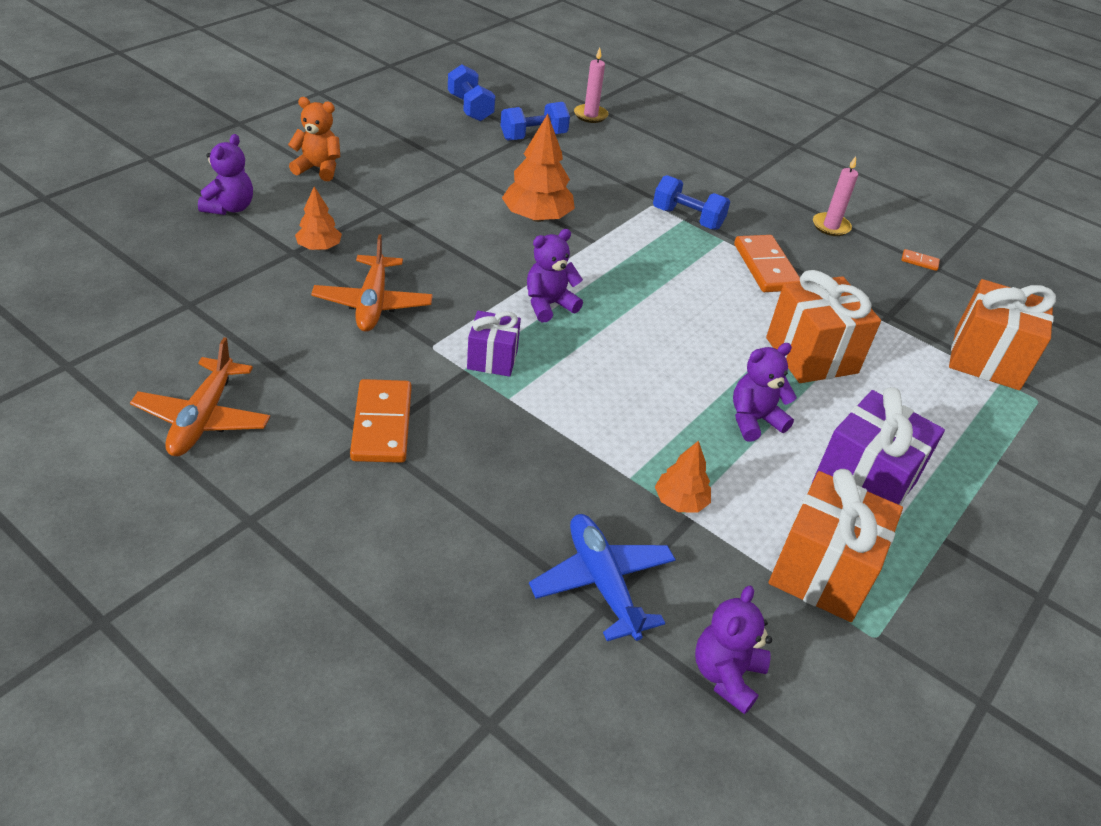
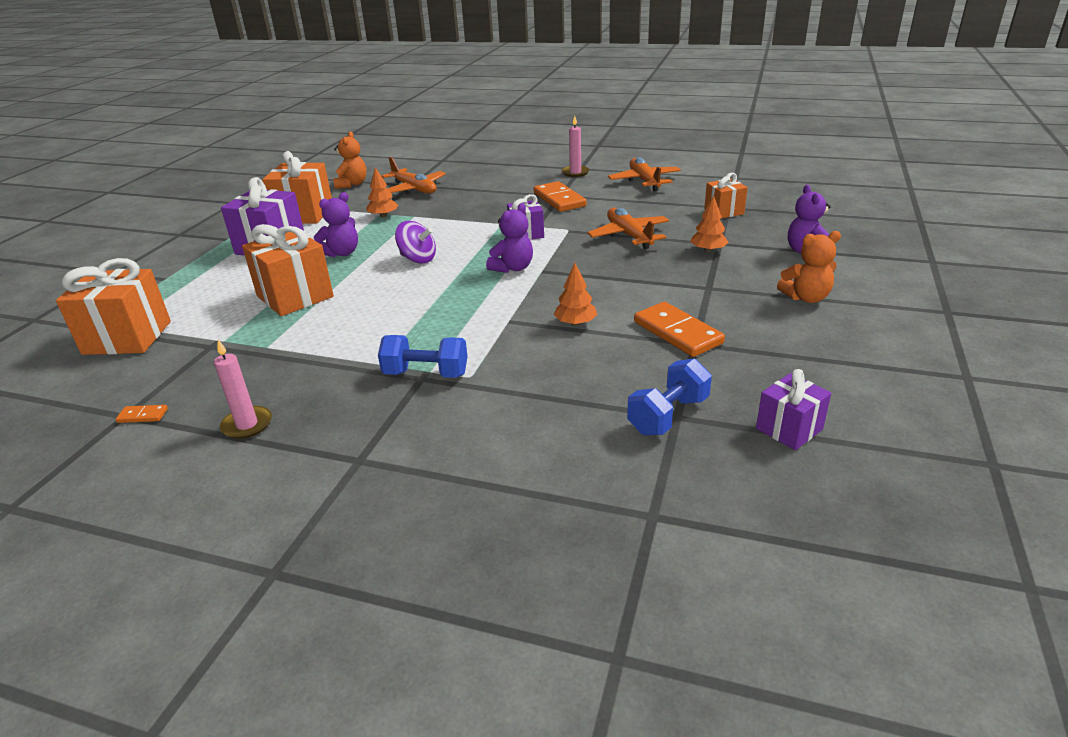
camera: 165 degrees right, 10 degrees down
blue dumbbell [448,64,495,121] -> purple gift [756,369,831,450]
orange tree [502,114,575,222] -> orange tree [553,263,597,326], size x0.58
blue plane [529,514,676,641] -> orange plane [381,157,446,195]
pink candle [574,48,608,123] -> pink candle moved to [562,116,590,177]
purple teddy bear [695,586,772,714] -> orange teddy bear [333,131,367,189]
orange domino [734,235,800,292] -> orange domino moved to [634,302,725,357]
none -> purple spinning top [395,221,436,264]
none -> orange gift [704,173,748,218]

